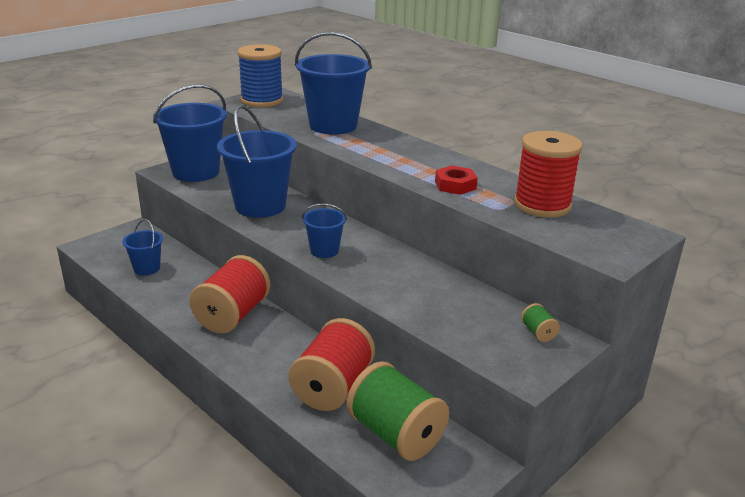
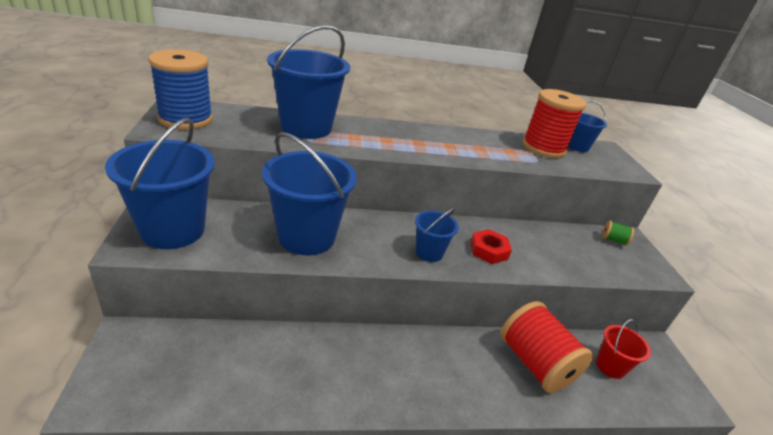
camera: 55 degrees left, 5 degrees up
blue bucket [122,219,163,275] -> blue bucket moved to [568,101,607,152]
red spool [189,255,271,333] -> none
green spool [347,361,449,461] -> red bucket [596,319,651,379]
red nut [435,165,478,195] -> red nut moved to [470,229,512,264]

